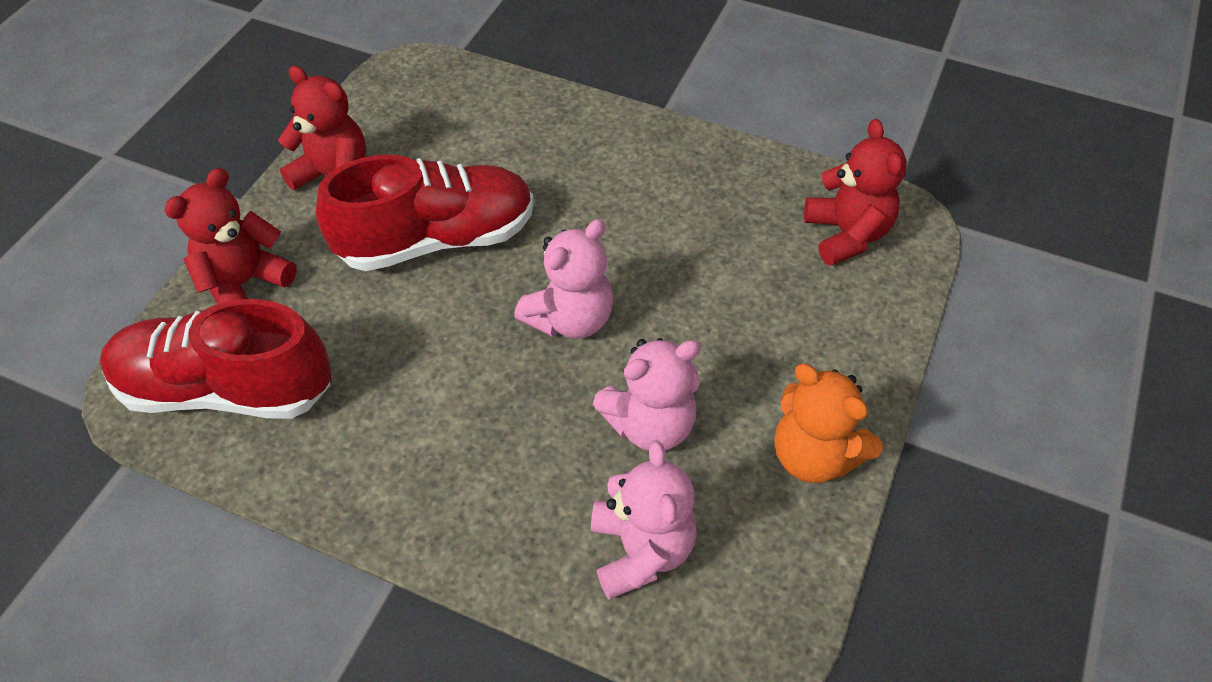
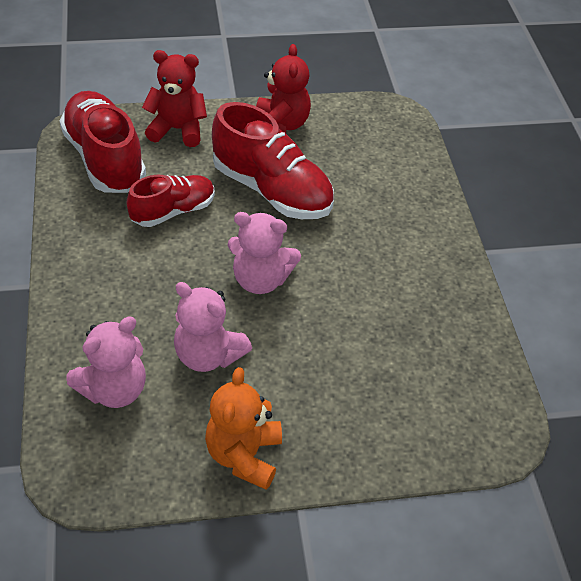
camera: 55 degrees right, 5 degrees down
red teddy bear [804,119,907,266] -> none
none -> red shoe [126,175,215,227]

